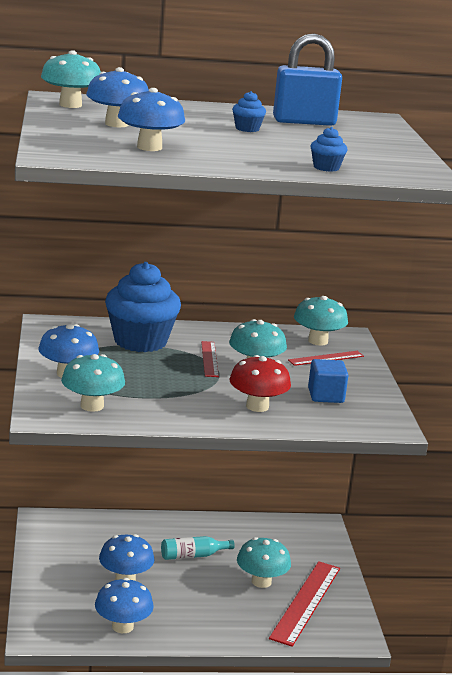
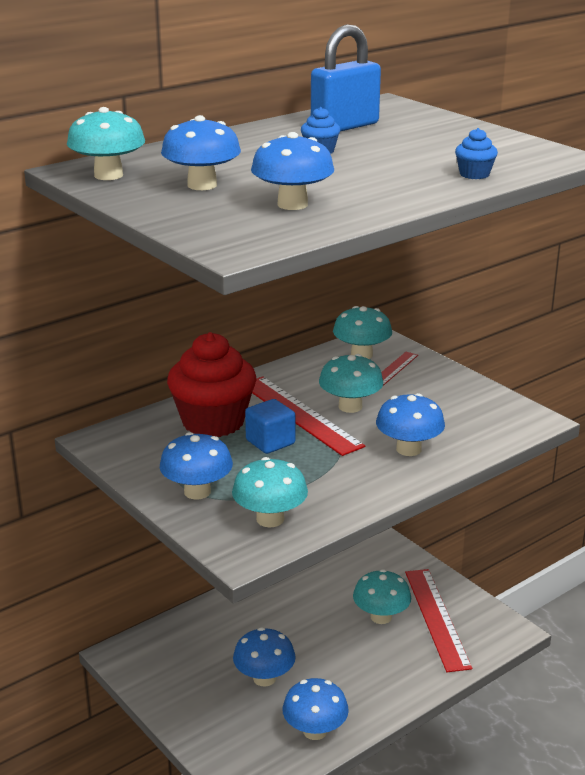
camera: 30 degrees left, 5 degrees up
blue cupcake [105,262,181,352] -> red cupcake [167,332,257,437]
turquoise bottle [161,536,235,560] -> none
red ruler [201,341,219,377] -> red ruler [252,376,365,456], size x1.85
red mushroom [229,355,291,412] -> blue mushroom [376,393,445,456]
blue cube [308,359,348,403] -> blue cube moved to [245,399,295,454]

